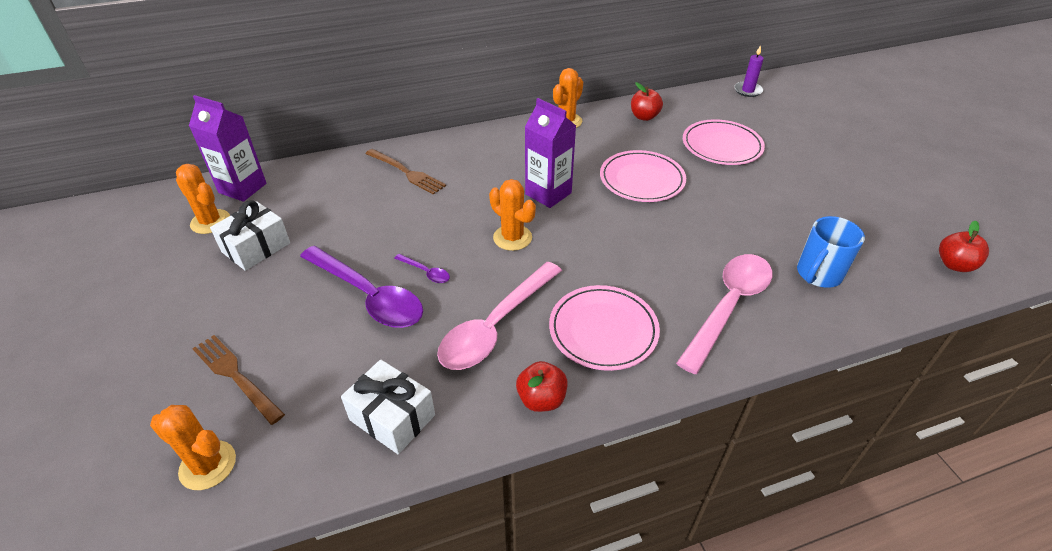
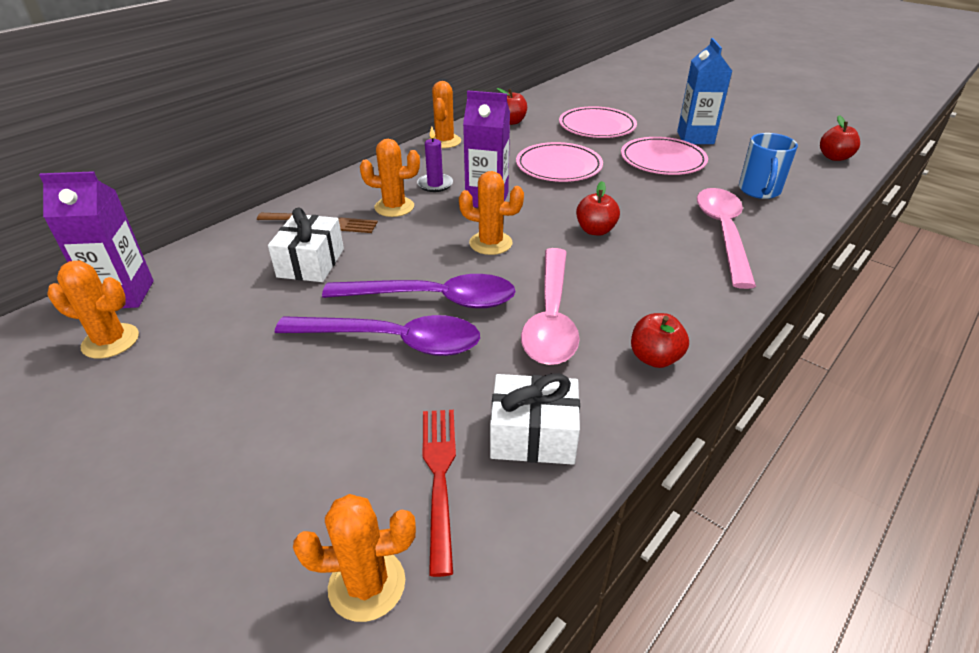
camera: 30 degrees left, 5 degrees down
brown fork [192,335,285,425] -> none
white gift [210,200,290,271] -> white gift moved to [268,208,344,282]
purple spoon [394,254,450,283] -> purple spoon [322,274,516,308], size x2.39
pink plate [549,285,660,371] -> pink plate moved to [621,137,708,175]
purple candle [734,45,763,97] -> purple candle moved to [417,127,453,192]
none -> orange cactus [360,139,420,217]
none -> red fork [423,410,456,577]
none -> red apple [576,181,620,236]
none -> blue carton [677,38,732,144]

